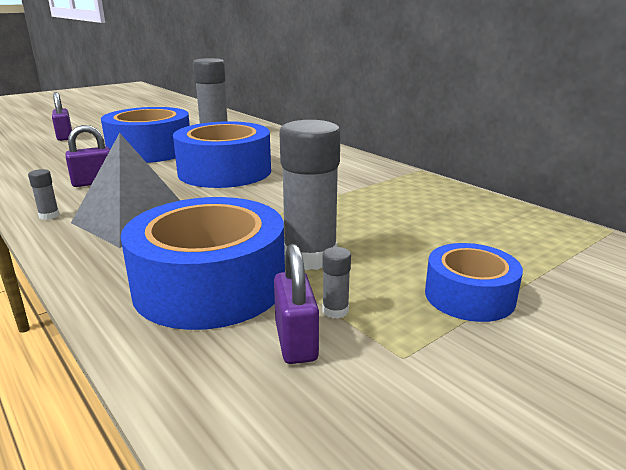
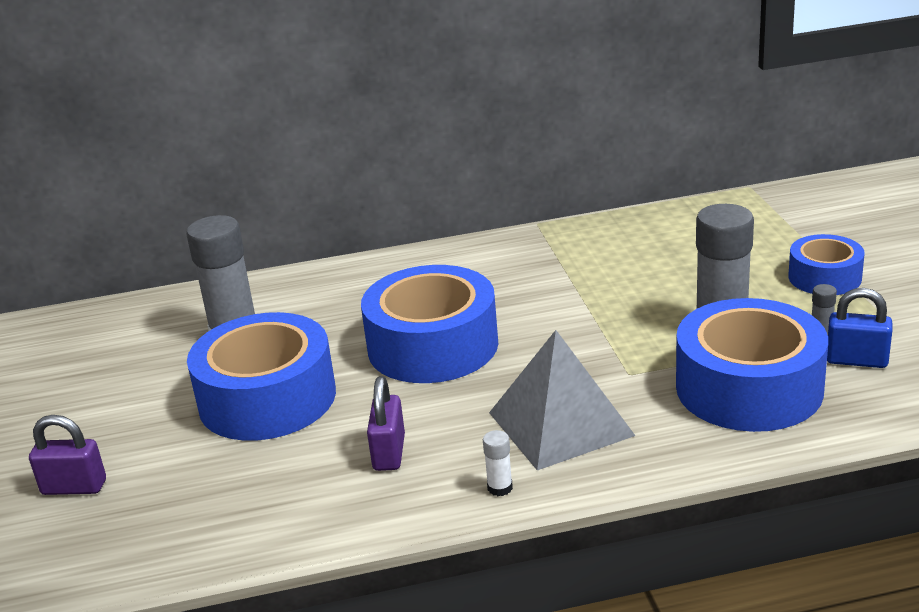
camera: 60 degrees left, 5 degrees up
grey glue stick [28,169,59,220] -> white glue stick [483,430,513,496]
purple padlock [274,244,319,364] -> blue padlock [827,288,892,368]

